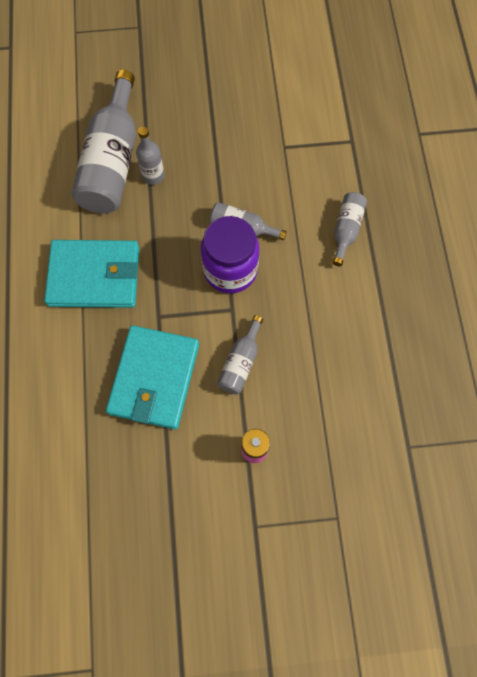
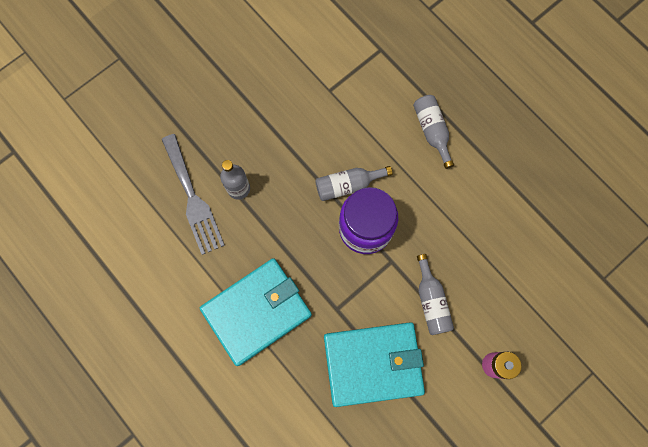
camera: 35 degrees left, 5 degrees up
grey bottle [71,70,136,213] -> grey fork [162,134,225,255]
turquoise wallet [106,325,199,429] -> turquoise wallet turned 75 degrees counterclockwise [324,322,425,407]

